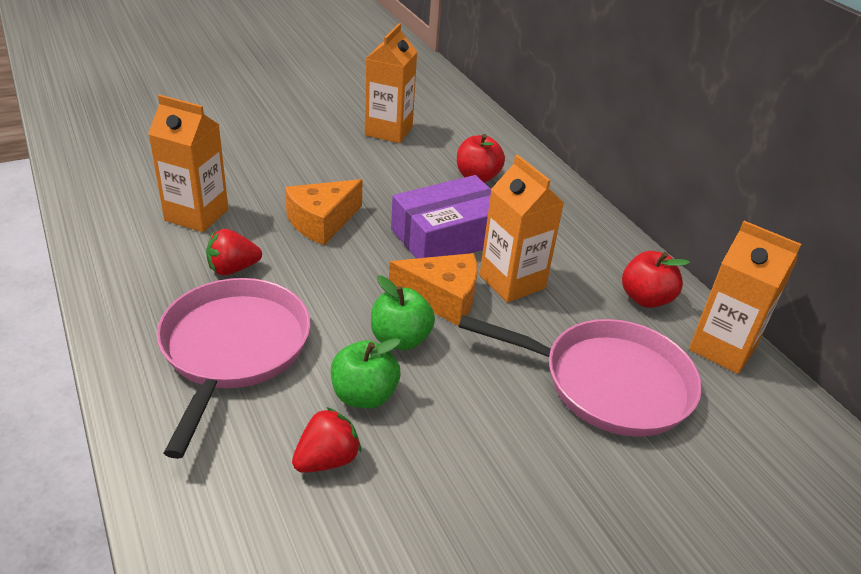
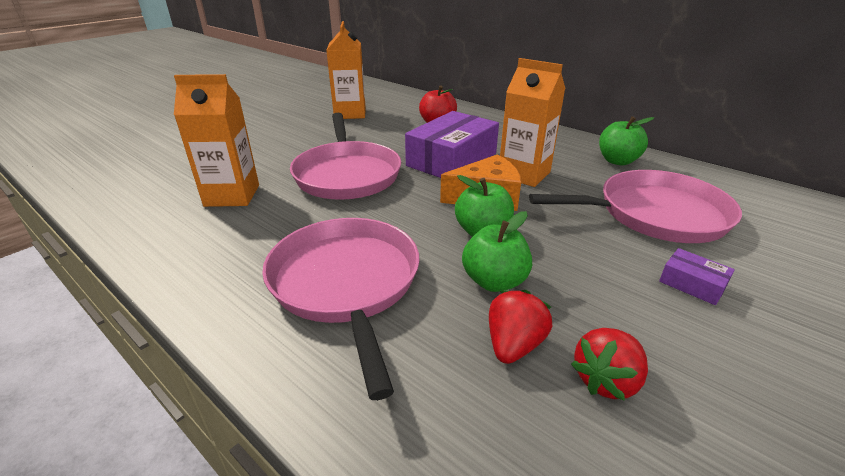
camera: 20 degrees left, 5 degrees down
red strawberry [206,229,262,276] -> red strawberry moved to [571,328,648,401]
orange cheese [285,179,362,245] -> pink pan [290,113,401,200]
red apple [622,251,690,308] -> green apple [599,116,654,165]
orange carton [689,221,801,374] -> none
none -> purple box [659,248,735,305]

